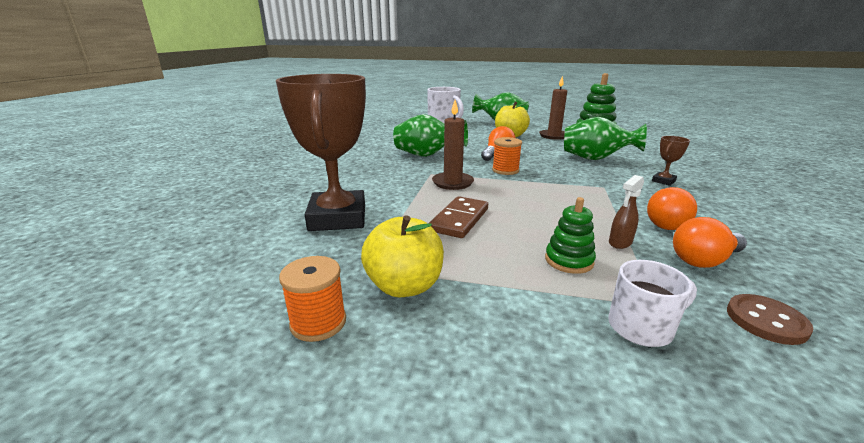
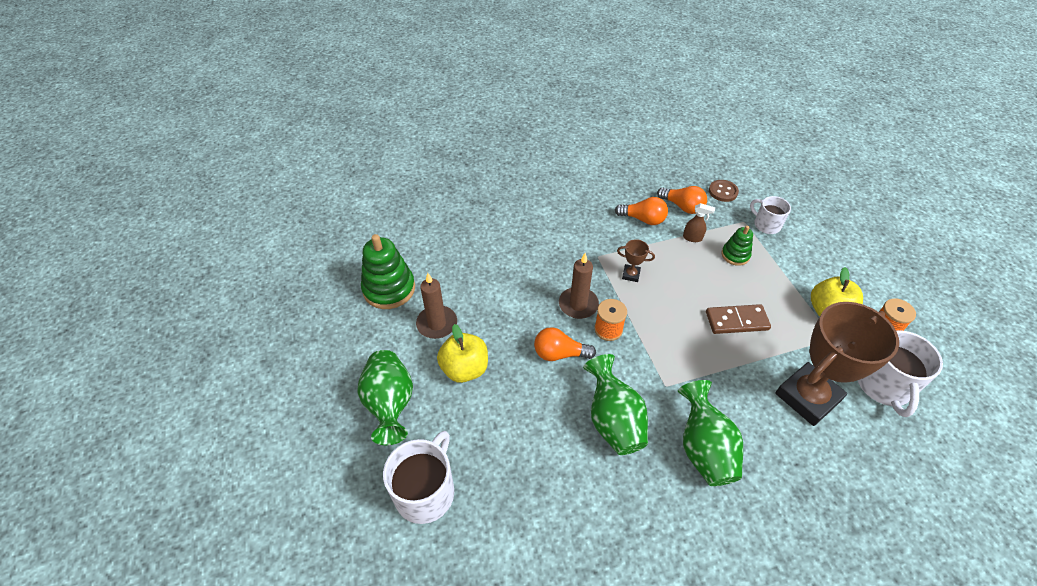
camera: 120 degrees left, 25 degrees up
brown candle [432,100,474,190] -> brown candle moved to [559,253,599,319]
green vase [564,117,647,160] -> green vase moved to [678,380,743,486]
brown trophy [652,136,690,186] -> brown trophy moved to [617,239,655,282]
none -> white mug [858,331,943,417]

